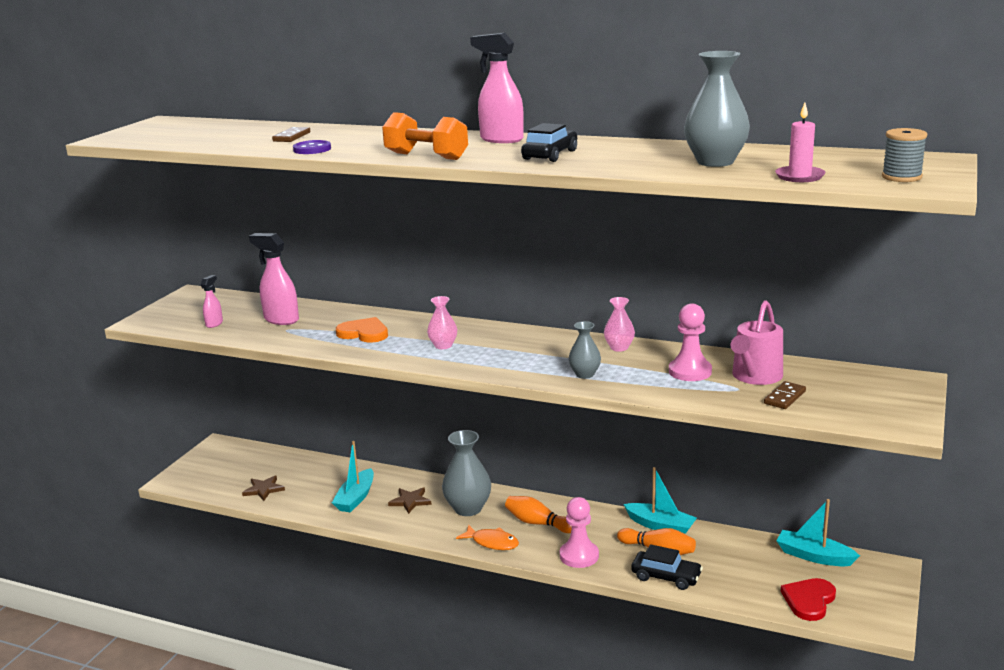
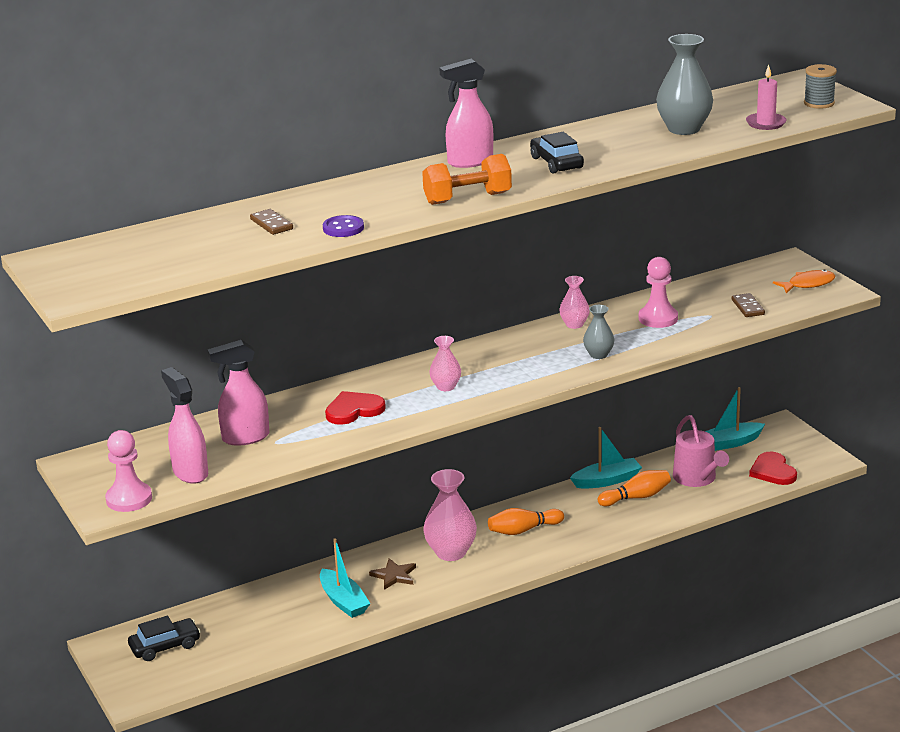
camera: 50 degrees left, 5 degrees up
pink spray bottle [201,275,223,328] -> pink spray bottle [161,367,208,484], size x1.83
brown star [242,475,285,501] -> none
orange heart [336,317,388,343] -> red heart [325,391,386,425]
grey vase [442,430,491,516] -> pink vase [423,469,477,561]
orange fish [456,525,519,550] -> orange fish moved to [773,269,835,293]
pink pawn [560,497,599,568] -> pink pawn moved to [105,430,152,512]
black car [631,544,703,590] -> black car moved to [128,616,201,661]
pink watering can [731,300,783,385] -> pink watering can moved to [673,415,729,487]

